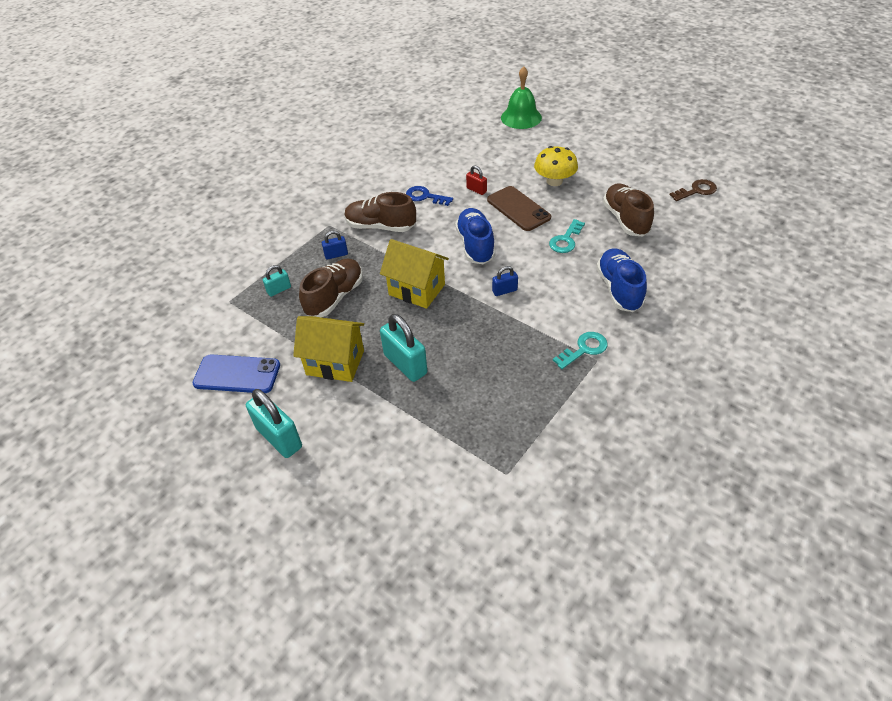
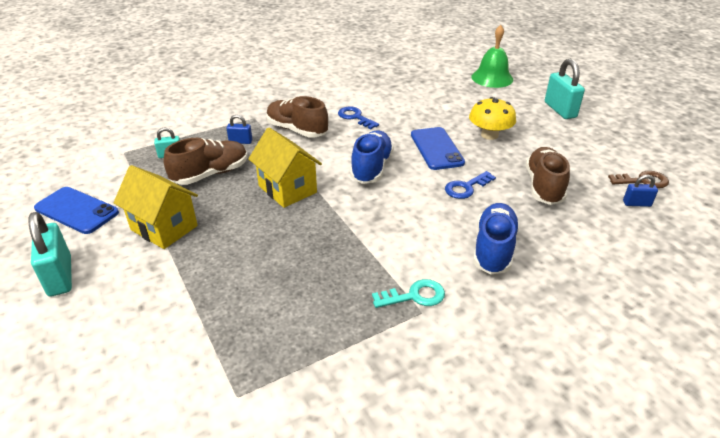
camera: 20 degrees right, 10 degrees down
turquoise padlock [380,314,427,382] -> turquoise padlock moved to [545,59,585,119]
red padlock [466,165,487,195] -> none
brown phone [487,186,551,231] -> blue phone [411,127,465,170]
blue padlock [492,266,518,296] -> blue padlock moved to [623,175,658,207]
turquoise key [549,219,585,253] -> blue key [445,171,496,199]

